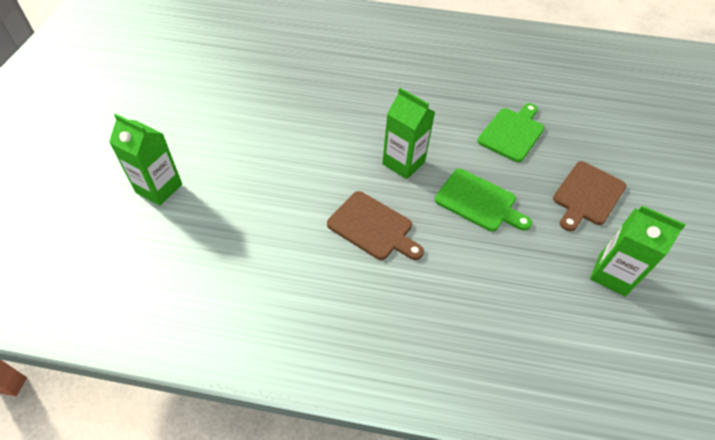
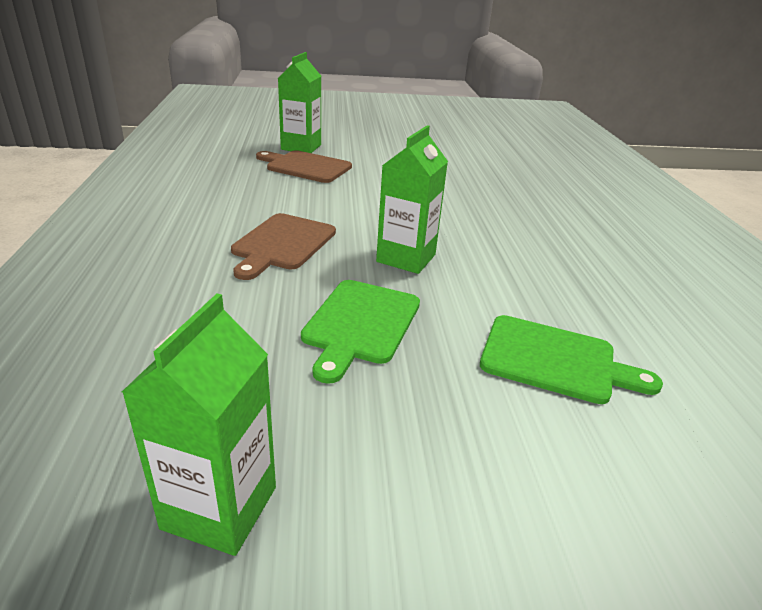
camera: 75 degrees right, 20 degrees down
brown cutting board [553,161,626,231] -> brown cutting board moved to [256,150,352,183]

